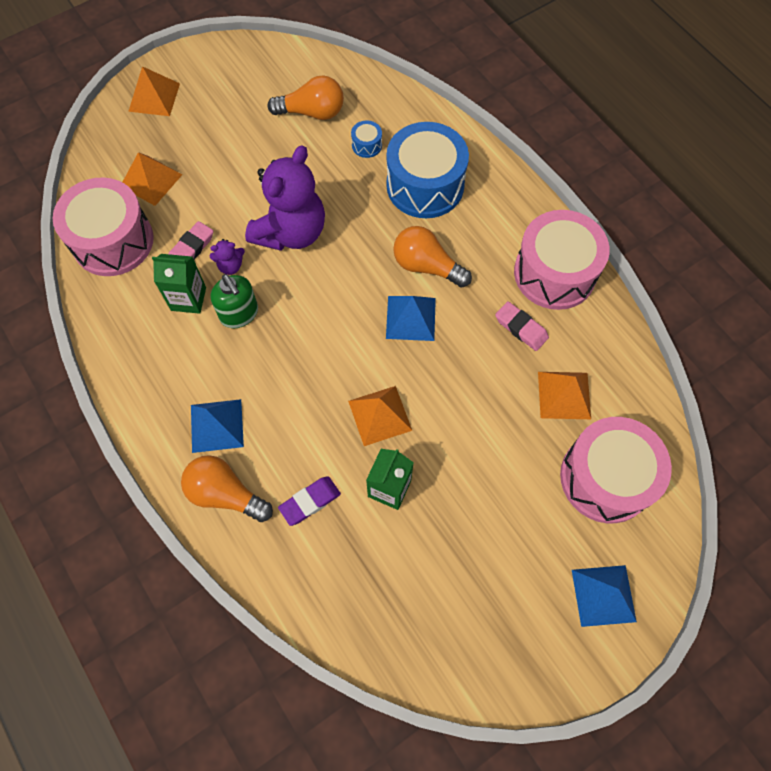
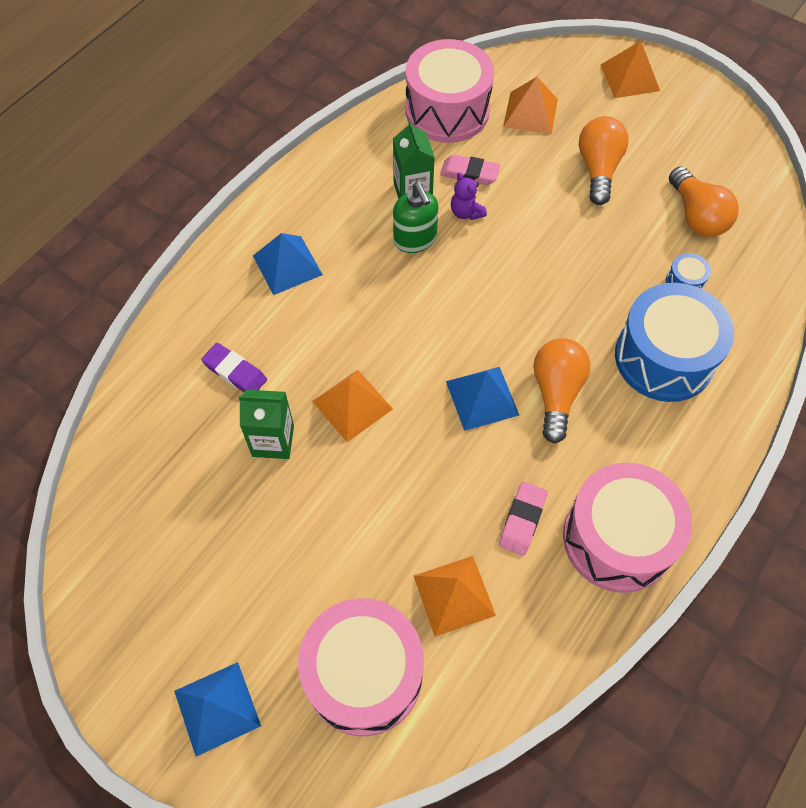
camera: 70 degrees right, 5 degrees down
orange light bulb [181,455,273,522] -> orange light bulb moved to [579,116,629,205]
green soap dispenser [210,274,258,328] -> green soap dispenser turned 60 degrees counterclockwise [393,183,438,253]
purple teddy bear [245,145,325,251] -> none

